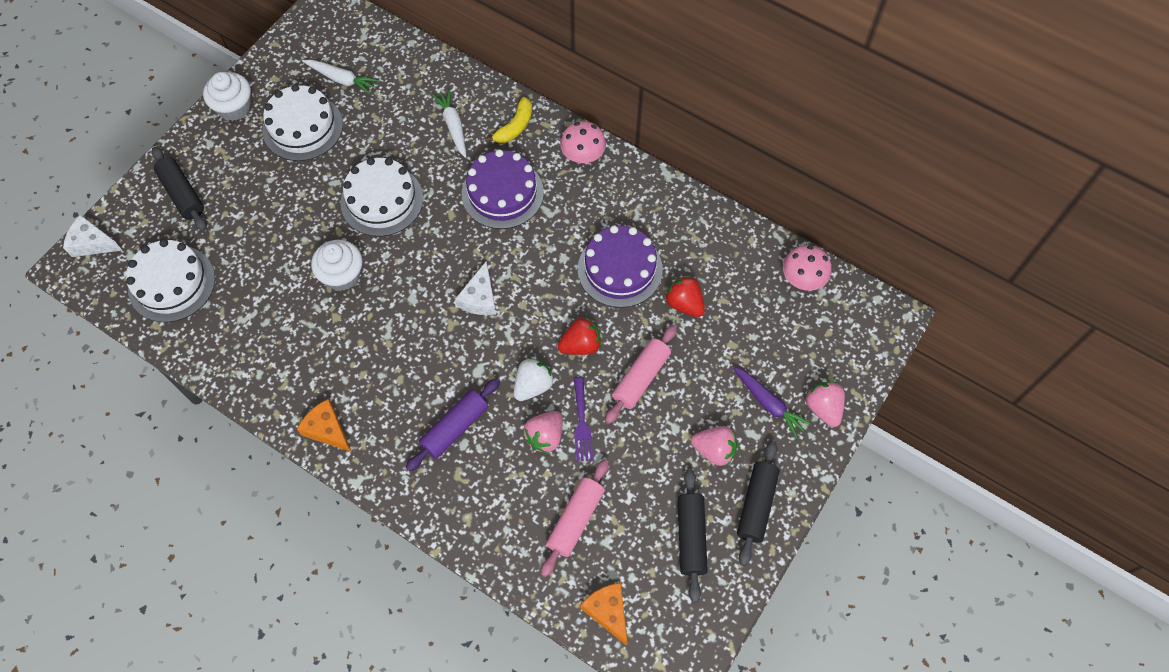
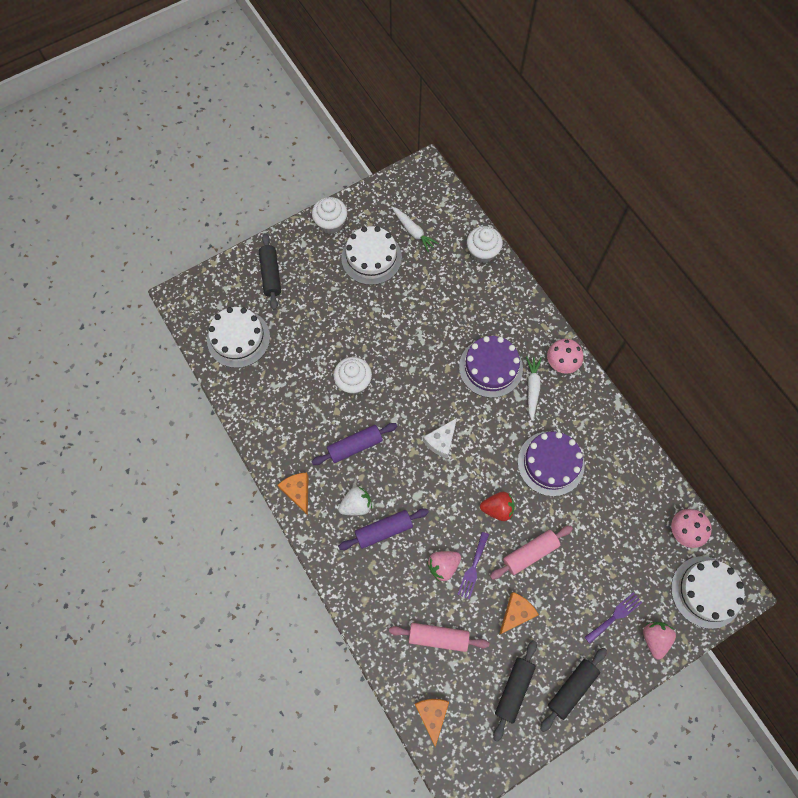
camera: 25 degrees right, 5 degrees up
white cheese [63,215,123,257] -> none
white cake [340,158,423,237] -> white cake moved to [671,556,745,629]
white carrot [432,89,466,158] -> white carrot moved to [526,356,542,421]
yellow banana [485,97,532,143] -> none
white strawberry [514,358,555,401] -> white strawberry moved to [338,487,372,515]
pink rolling pin [541,459,609,577] -> pink rolling pin turned 45 degrees clockwise [389,623,489,652]
red strawberry [665,275,705,317] -> none
pink strawberry [691,426,737,466] -> none
purple carrot [733,366,811,438] -> purple fork [585,592,642,644]
none -> purple rolling pin [311,423,397,465]
none -> white cupcake [467,226,503,263]
none -> orange cheese [499,592,539,635]

